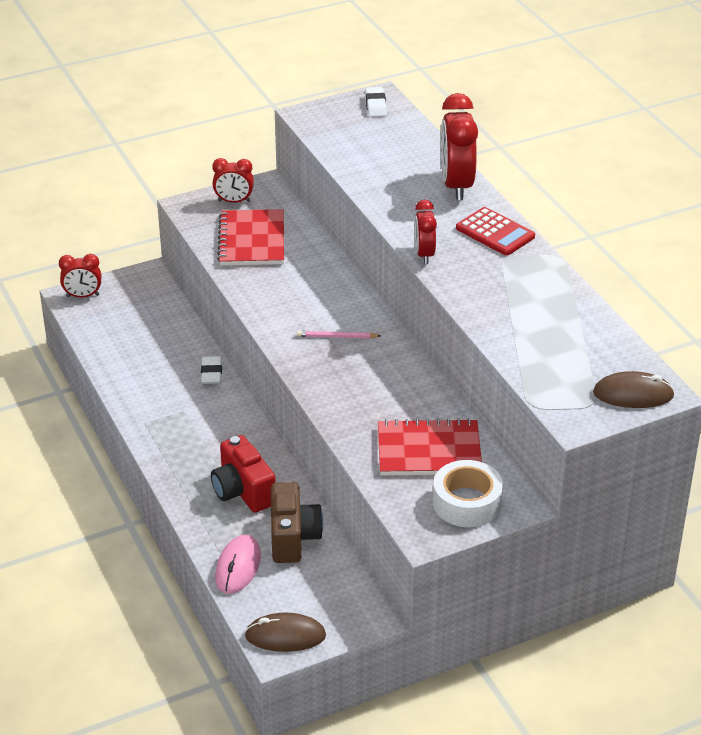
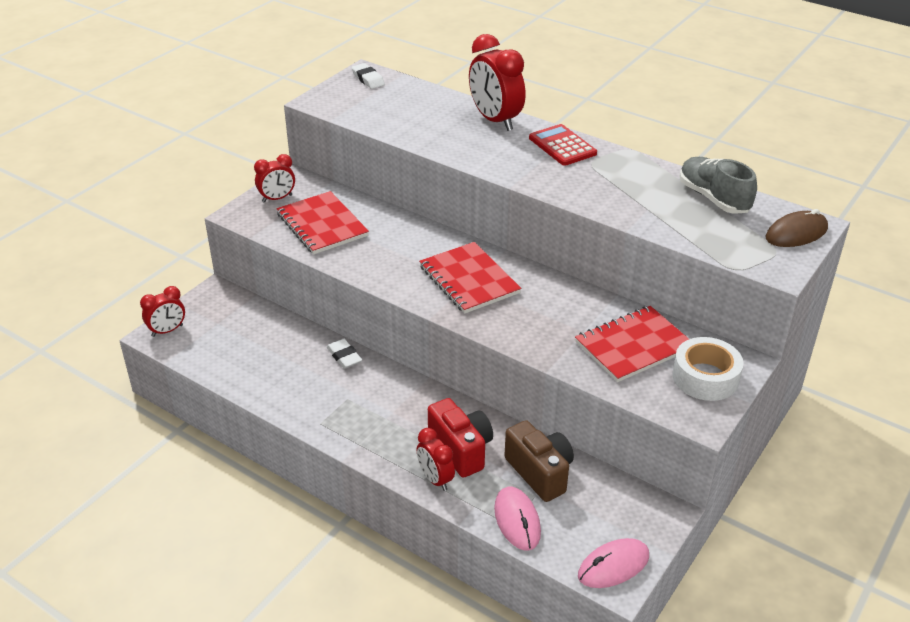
camera: 30 degrees left, 0 degrees up
red camera [211,435,276,513] -> red camera turned 150 degrees counterclockwise [428,398,493,478]
brown mouse [245,613,326,652] -> pink mouse [578,538,649,588]
pink pencil [297,331,381,338] -> red notebook [419,242,521,314]
red clock [414,200,437,264] -> red clock moved to [417,428,455,491]
red calculator [456,207,535,256] -> red calculator turned 135 degrees counterclockwise [529,124,597,166]
none -> grey shoe [679,157,757,214]

